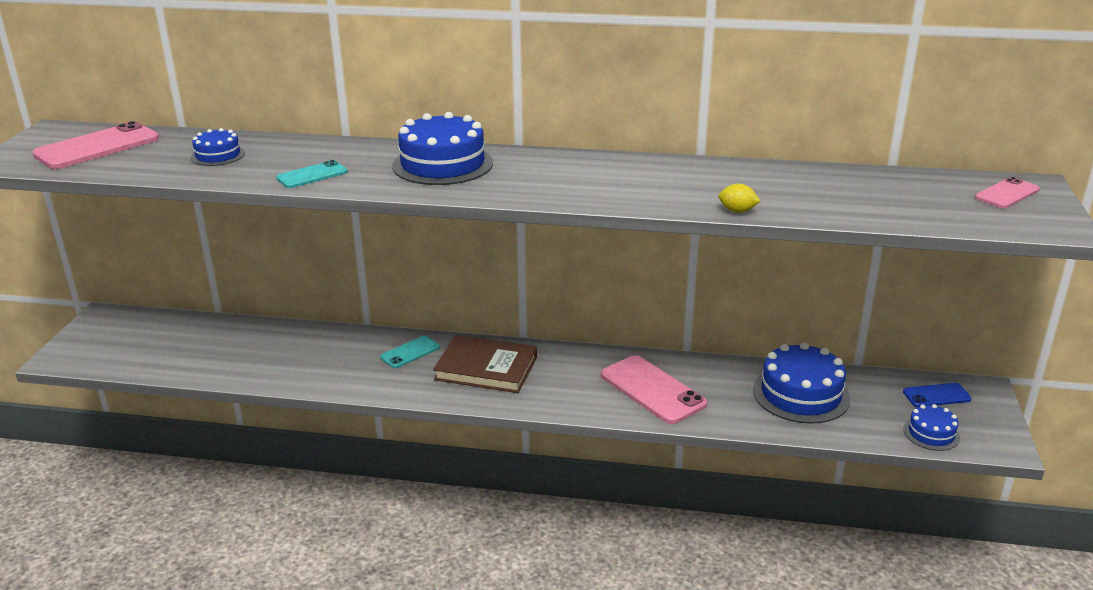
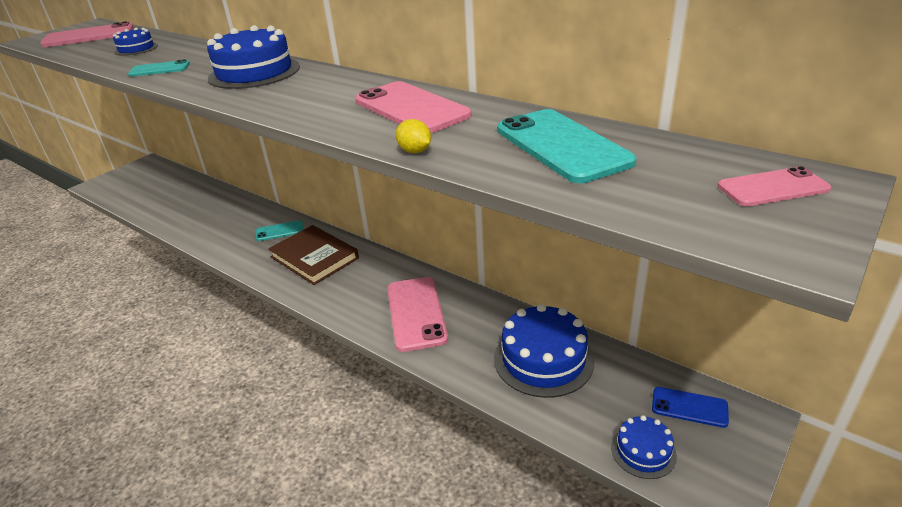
camera: 30 degrees right, 5 degrees up
none -> pink phone [355,81,471,133]
none -> turquoise phone [497,109,636,183]

